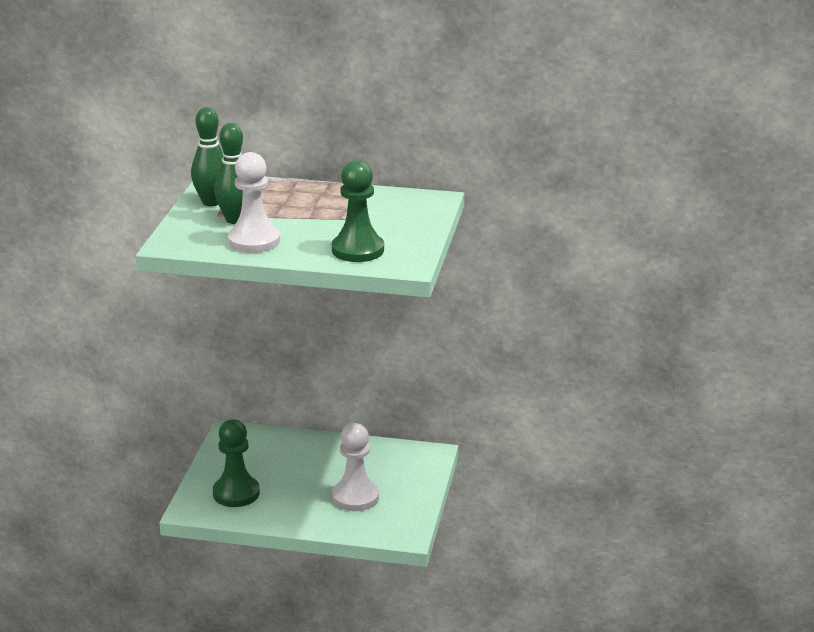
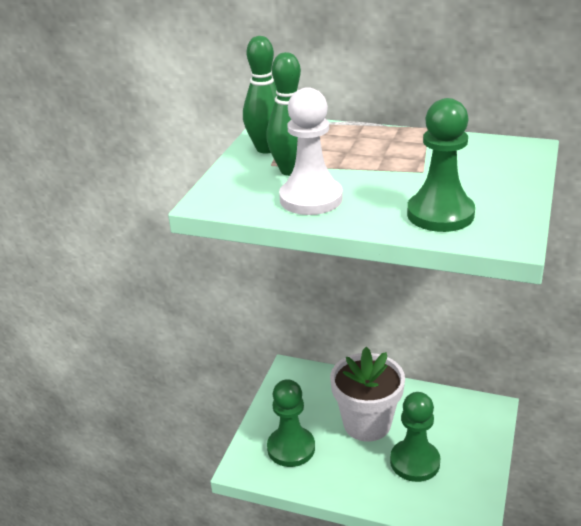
camera: 10 degrees right, 5 degrees up
white pawn [332,423,379,511] -> green pawn [390,392,440,482]
none -> white flower pot [330,347,405,442]

